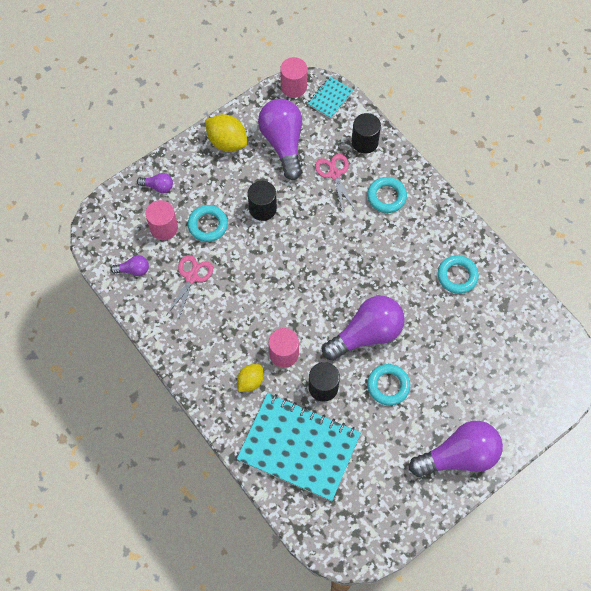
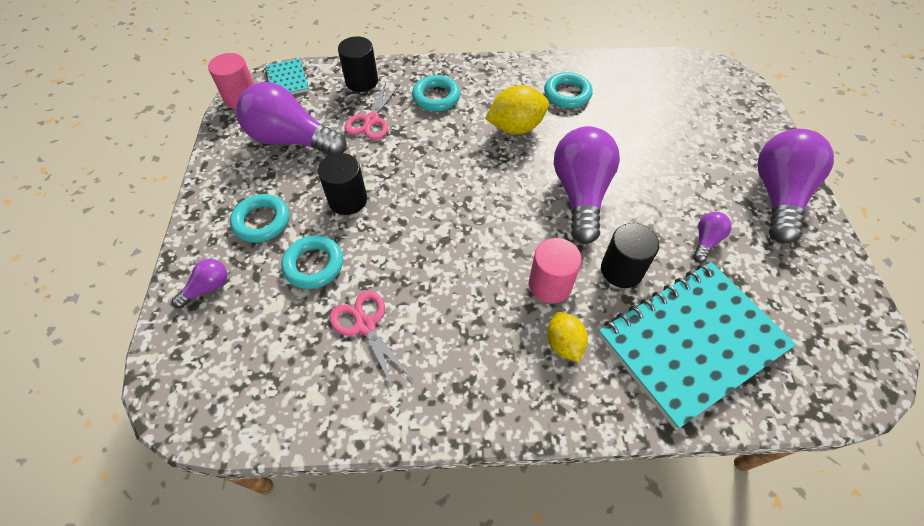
camera: 55 degrees left, 10 degrees down
purple light bulb [111,255,149,276] -> purple light bulb moved to [693,212,732,263]
pink cylinder [145,200,178,240] -> none
yellow lemon [205,114,247,152] -> yellow lemon moved to [486,85,549,134]
pink scissors [315,154,355,212] -> pink scissors turned 90 degrees counterclockwise [344,82,400,140]
turquoise ring [367,364,410,405] -> turquoise ring moved to [230,194,289,243]

